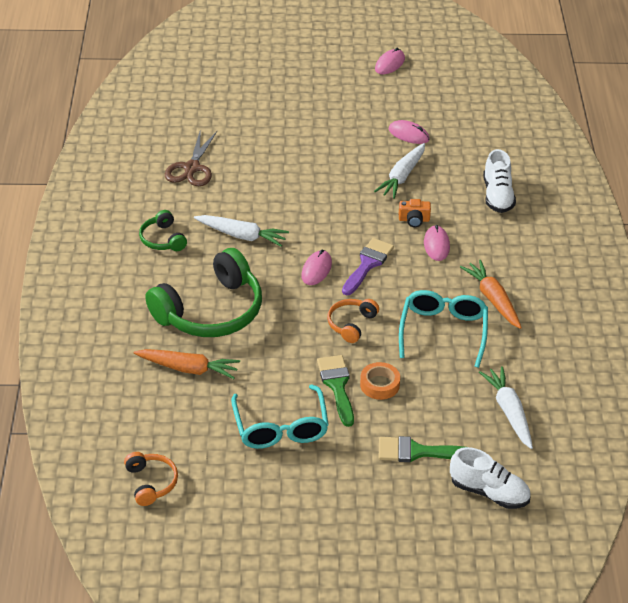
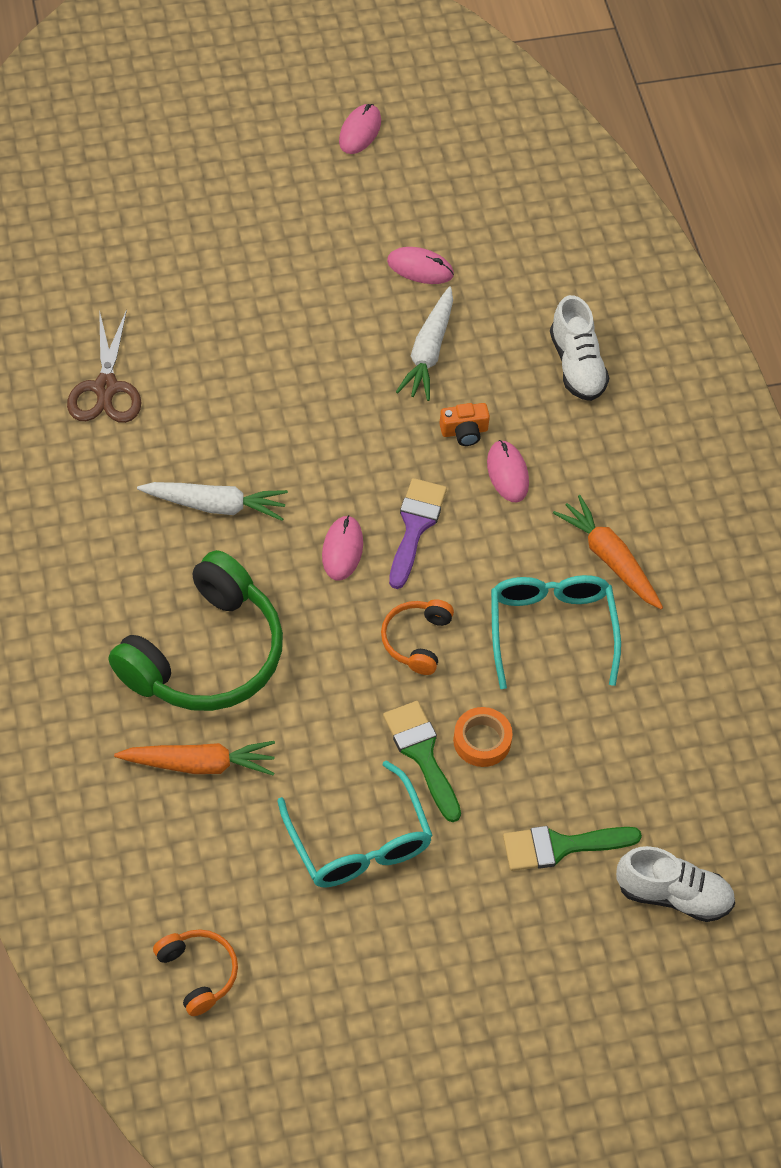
camera: 15 degrees left, 15 degrees up
green headphones [139,210,187,251] -> none
white carrot [479,366,533,449] -> none

